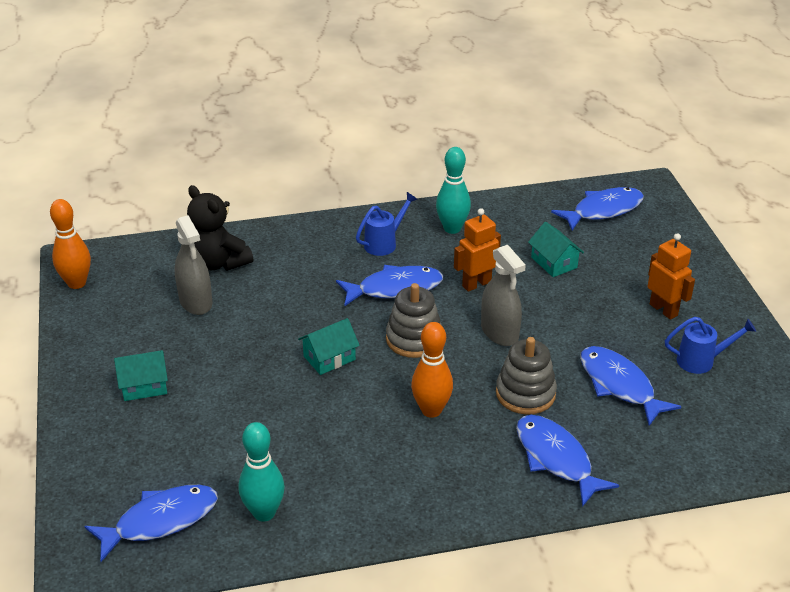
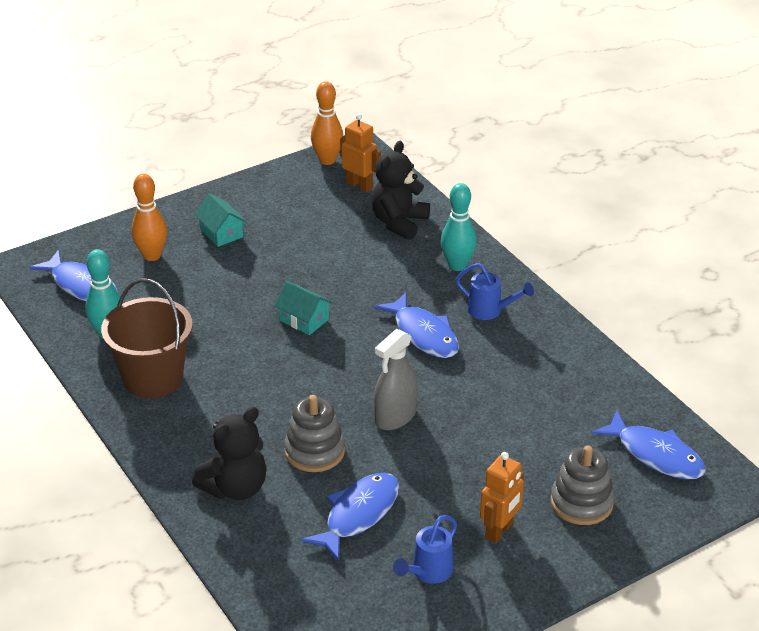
camera: 70 degrees right, 0 degrees up
grey spray bottle [175,215,212,315] -> none
grey stacking toy [386,283,441,358] -> grey stacking toy moved to [551,445,614,525]
orange bowling pin [411,322,453,418] -> orange bowling pin moved to [131,174,167,261]
turquoise bowling pin [436,147,471,234] -> turquoise bowling pin moved to [441,183,477,271]
orange robot [454,208,501,292] -> orange robot moved to [340,114,381,192]
blue fish [516,415,619,507] -> black teddy bear [192,407,267,500]
turquoise house [528,222,584,277] -> none
blue watering can [665,317,756,374] -> blue watering can turned 60 degrees clockwise [393,515,457,584]
none -> brown bucket [101,278,193,398]

